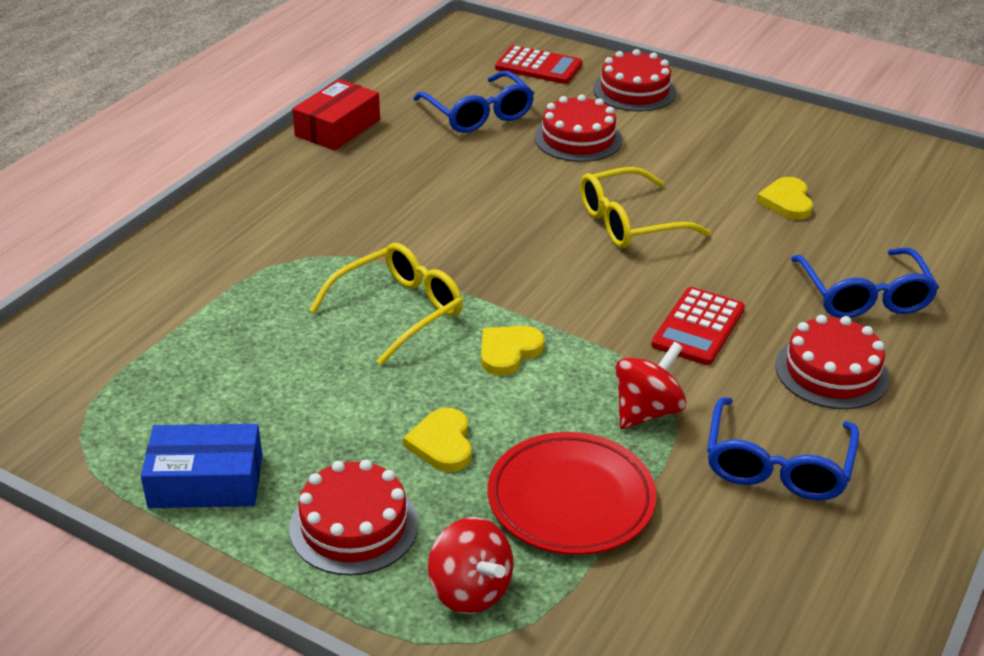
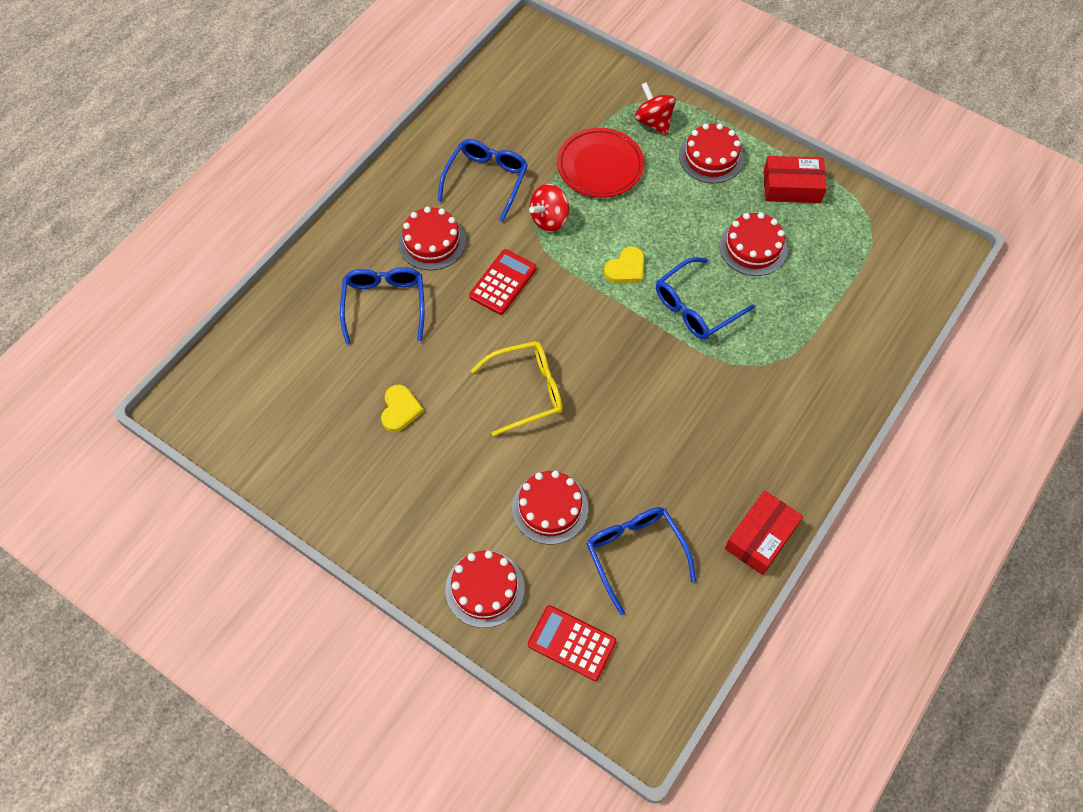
camera: 175 degrees left, 25 degrees up
blue box [141,424,263,508] -> red box [763,156,827,203]
yellow glasses [309,243,463,366] -> blue glasses [656,257,755,340]
yellow heart [403,408,472,472] -> none
none -> red cake [719,212,788,276]

